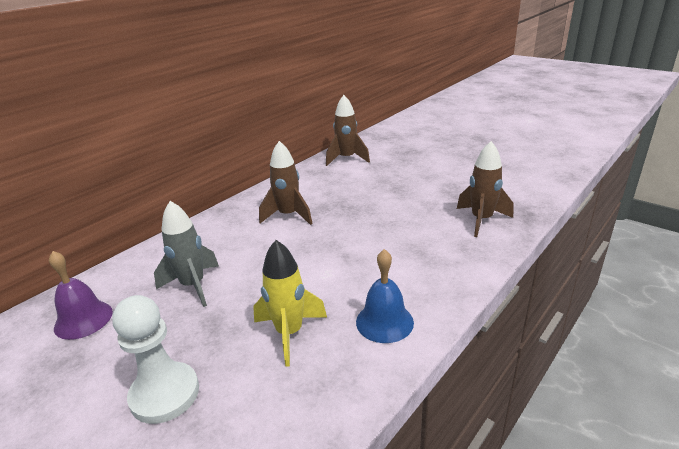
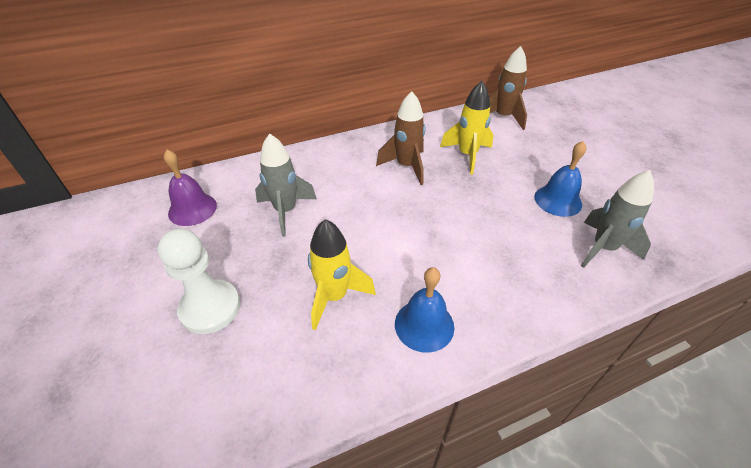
camera: 25 degrees right, 15 degrees up
brown rocket [457,141,513,237] -> grey rocket [581,170,654,268]
none -> yellow rocket [440,81,493,174]
none -> blue bell [534,141,587,217]

